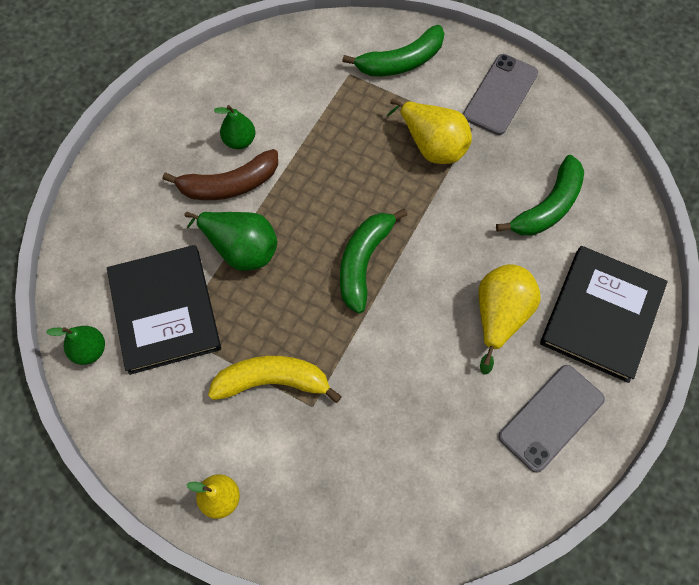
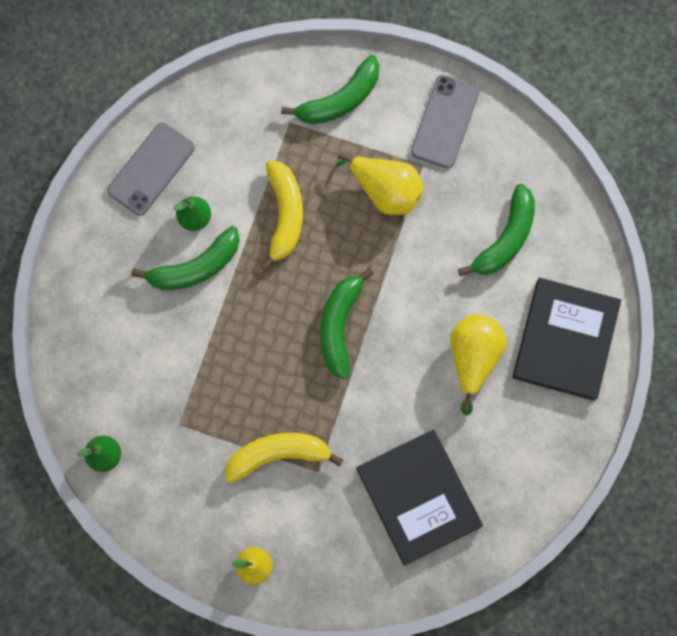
camera: 10 degrees left, 10 degrees up
black book [107,245,221,375] -> black book moved to [356,430,483,566]
brown banana [163,149,278,200] -> green banana [131,226,240,290]
green pear [185,212,277,271] -> none
grey phone [499,365,605,473] -> grey phone moved to [107,123,195,216]
none -> yellow banana [261,160,303,271]

